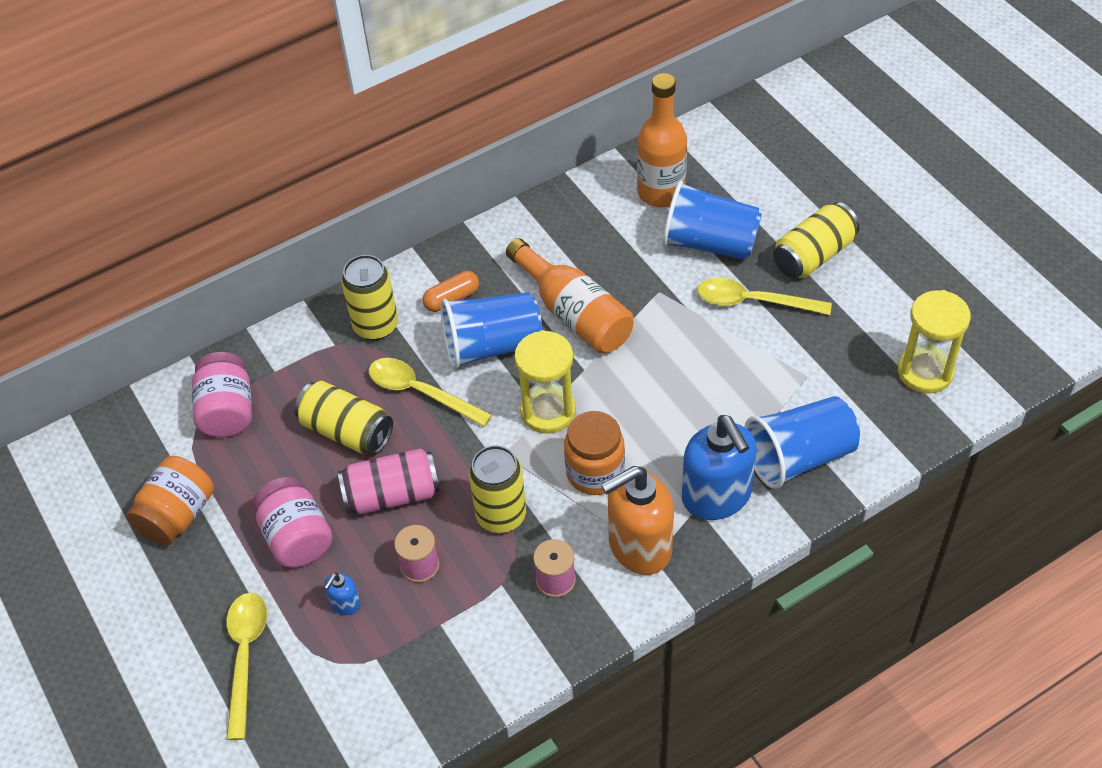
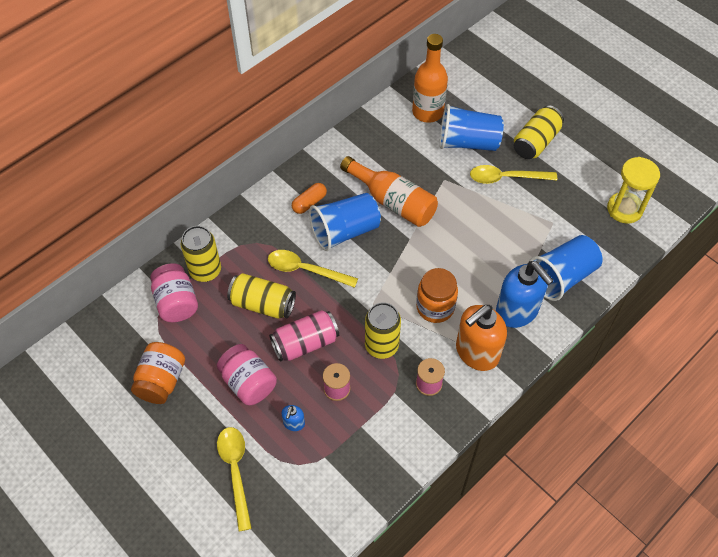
camera: 15 degrees left, 5 degrees up
yellow can [341,255,398,340] -> yellow can moved to [181,226,221,282]
yellow hourglass [514,330,576,434] -> none

